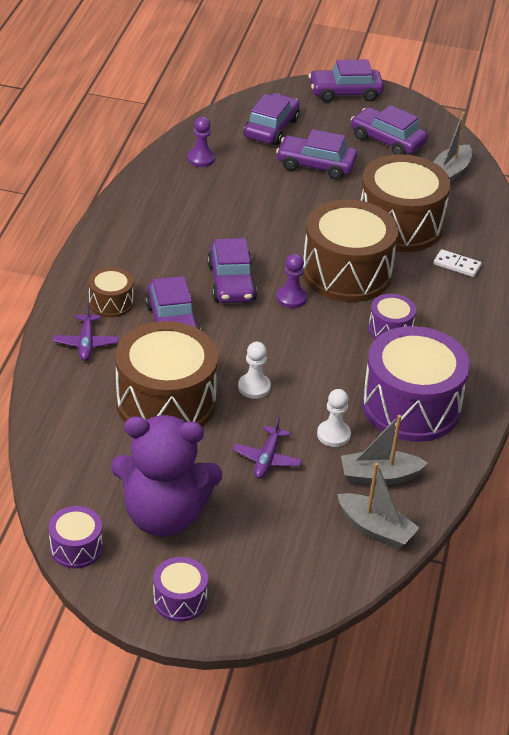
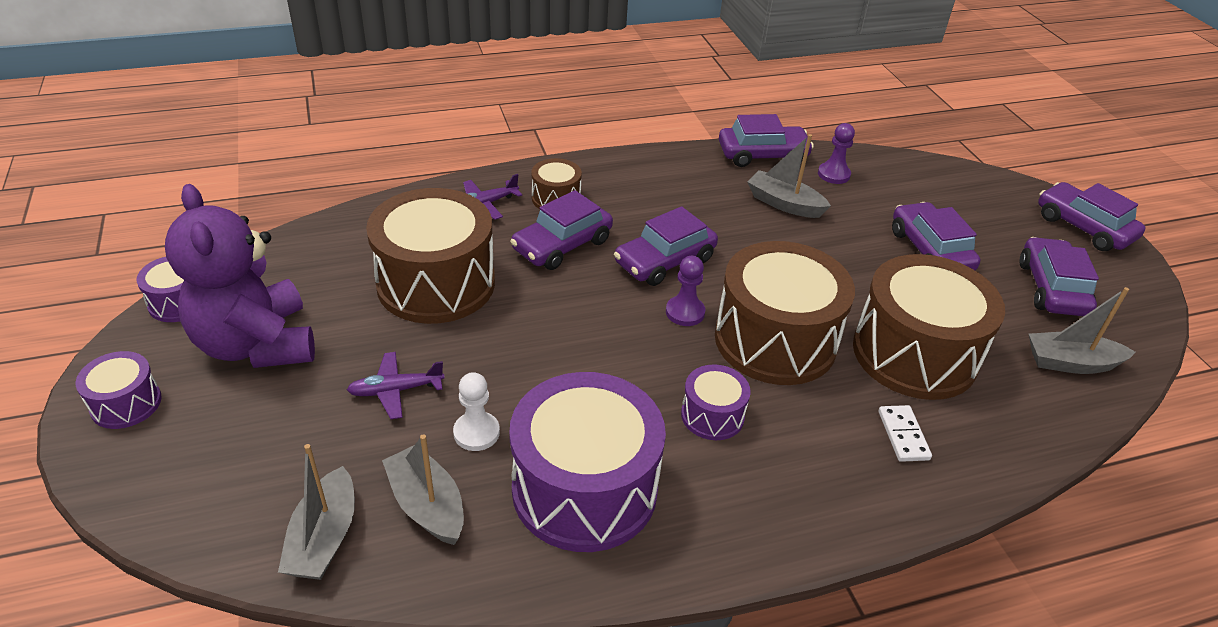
camera: 60 degrees right, 0 degrees up
white pawn [238,342,271,399] -> none
purple car [244,93,300,145] -> purple car moved to [719,114,814,167]
none -> grey boat [748,134,831,218]

